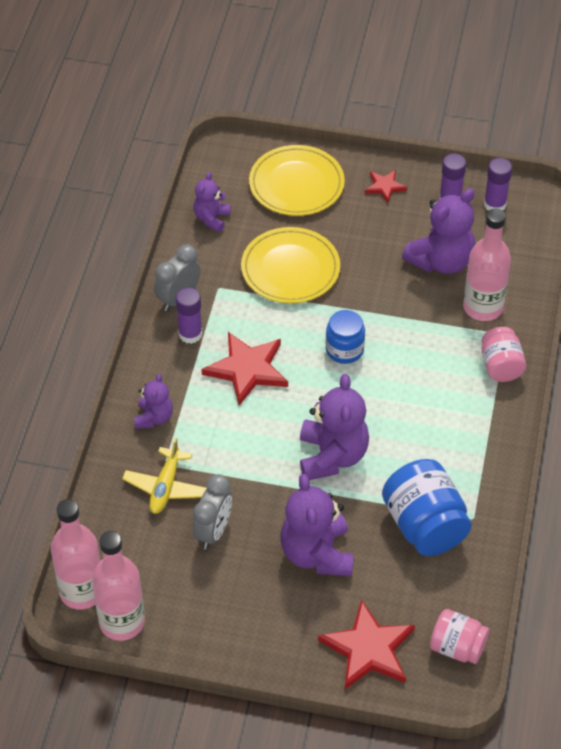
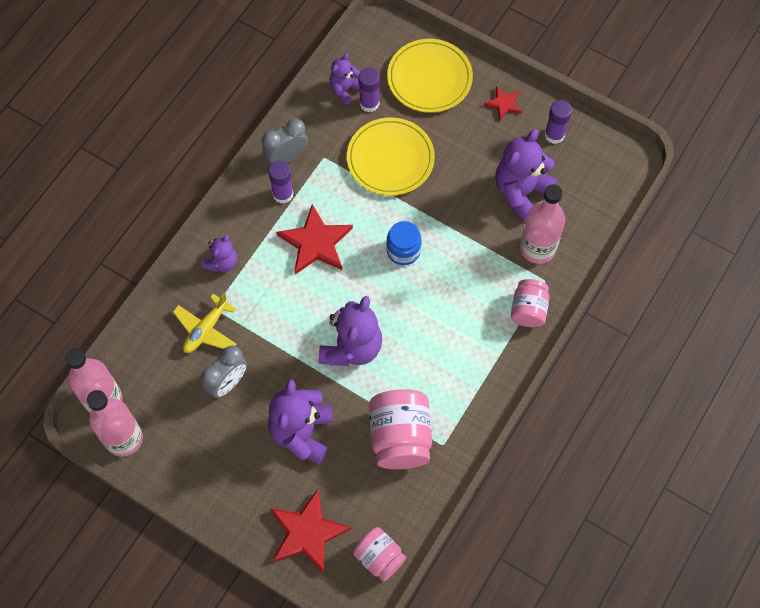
camera: 20 degrees right, 15 degrees up
blue jar [382,459,472,556] -> pink jar [369,389,432,469]
purple teddy bear [402,189,475,274] -> purple teddy bear turned 150 degrees clockwise [495,129,558,222]
purple glue stick [484,158,512,211] -> purple glue stick moved to [358,68,380,112]

